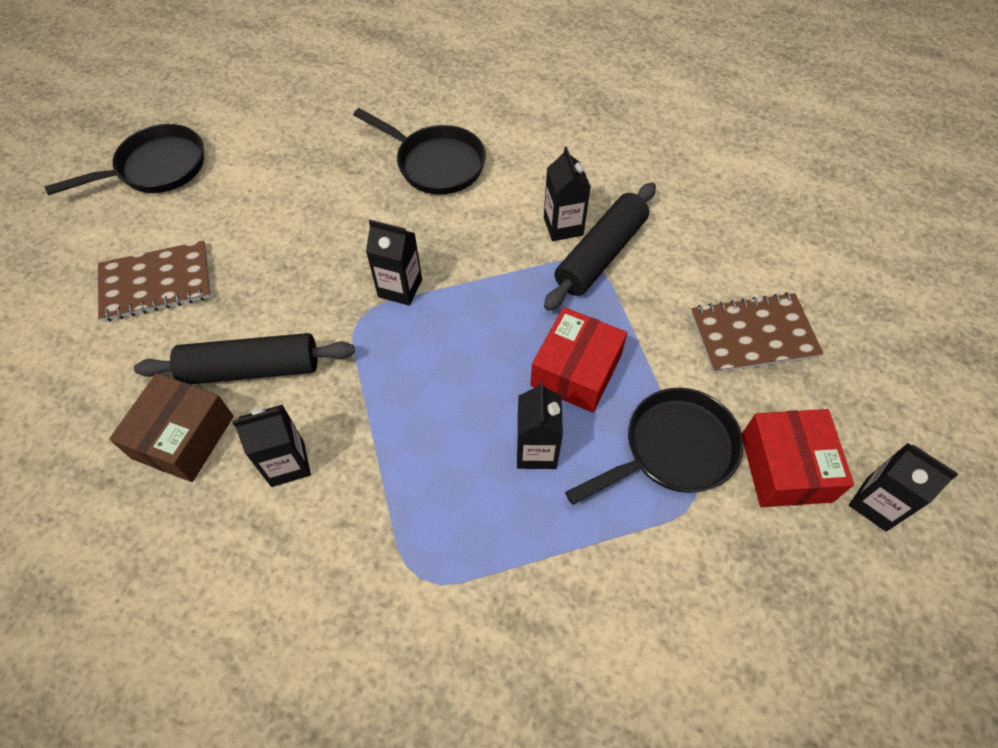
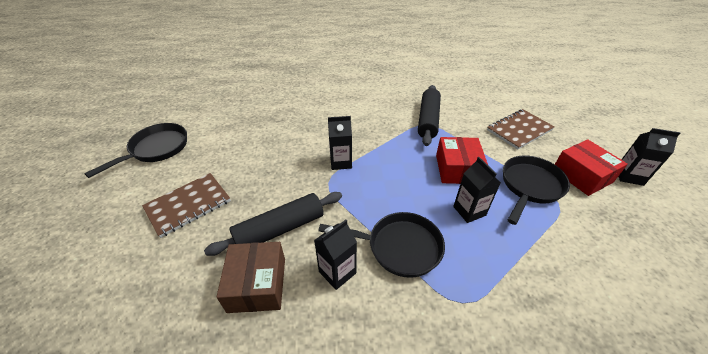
camera: 25 degrees left, 15 degrees down
black pan [353,108,486,194] -> black pan moved to [318,212,445,278]
black carton [544,147,591,241] -> none

